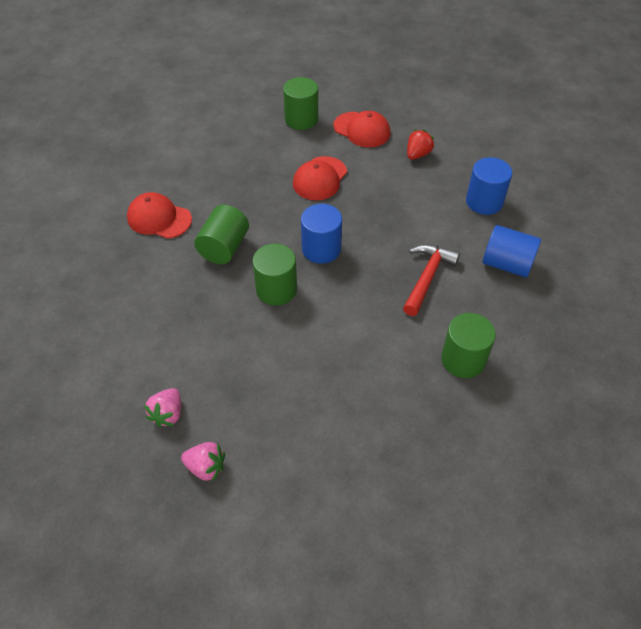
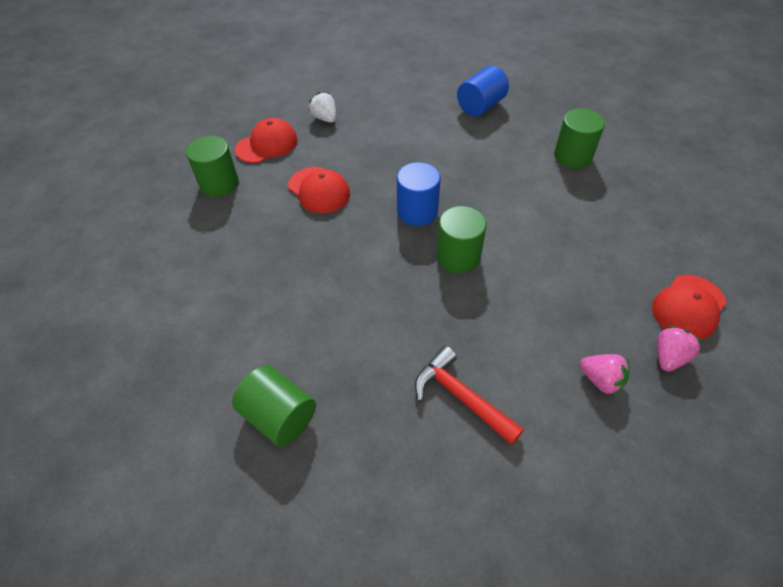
camera: 70 degrees left, 0 degrees up
red cap [127,192,192,239] -> red cap moved to [652,275,727,339]
green cylinder [194,205,249,264] -> green cylinder moved to [232,365,316,446]
red hammer [403,244,460,316] -> red hammer moved to [415,346,524,445]
red strawberry [407,130,434,160] -> white strawberry [309,92,336,123]
blue cylinder [466,157,512,215] -> none

